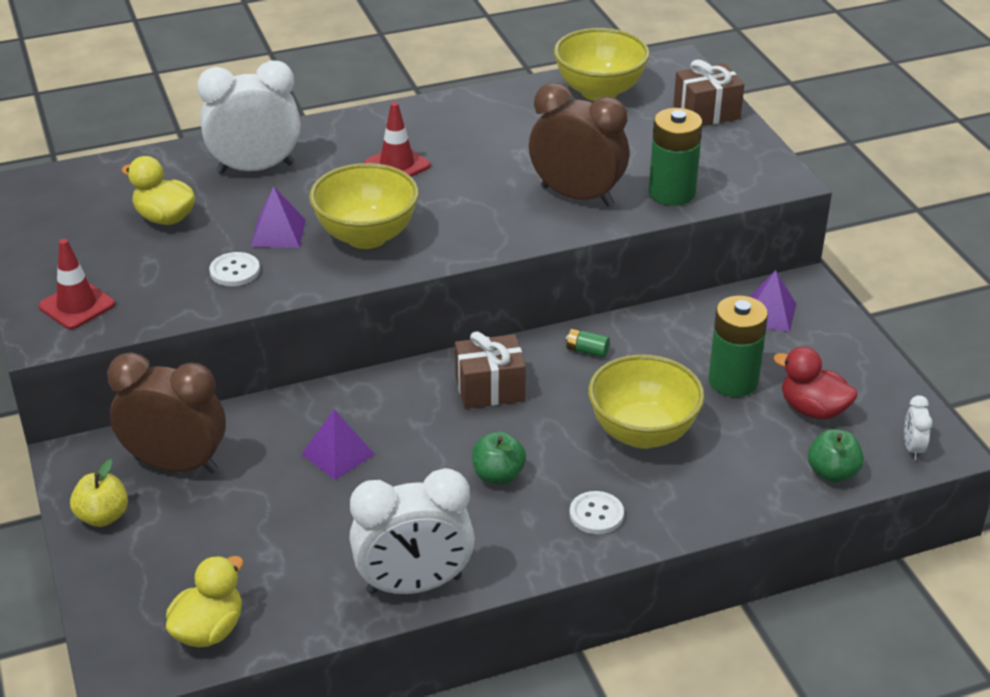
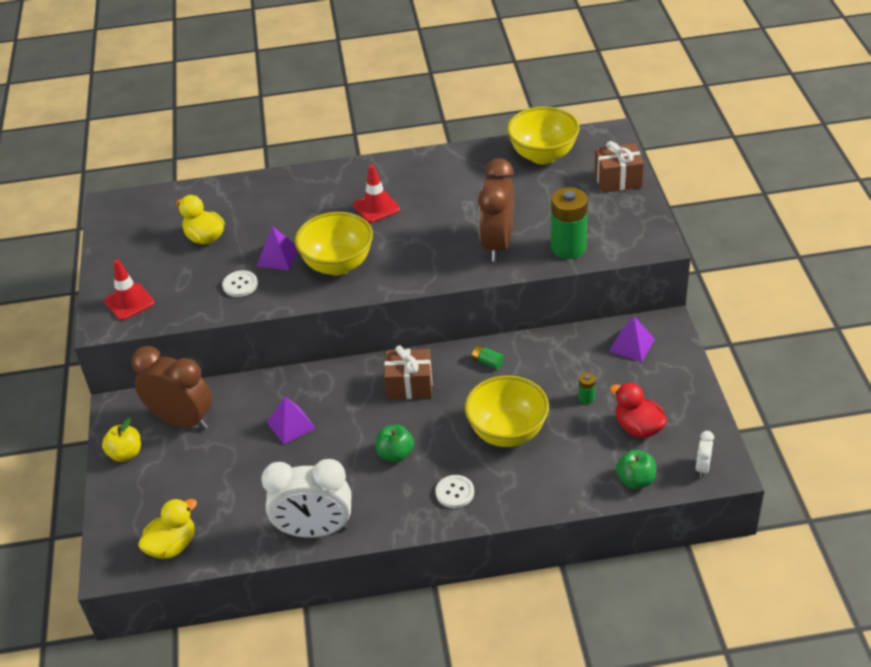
camera: 15 degrees right, 5 degrees up
white clock [197,60,300,174] -> none
brown clock [529,83,629,206] -> brown clock turned 120 degrees counterclockwise [478,158,514,262]
green battery [708,295,768,397] -> green battery [579,372,596,404], size x0.44

